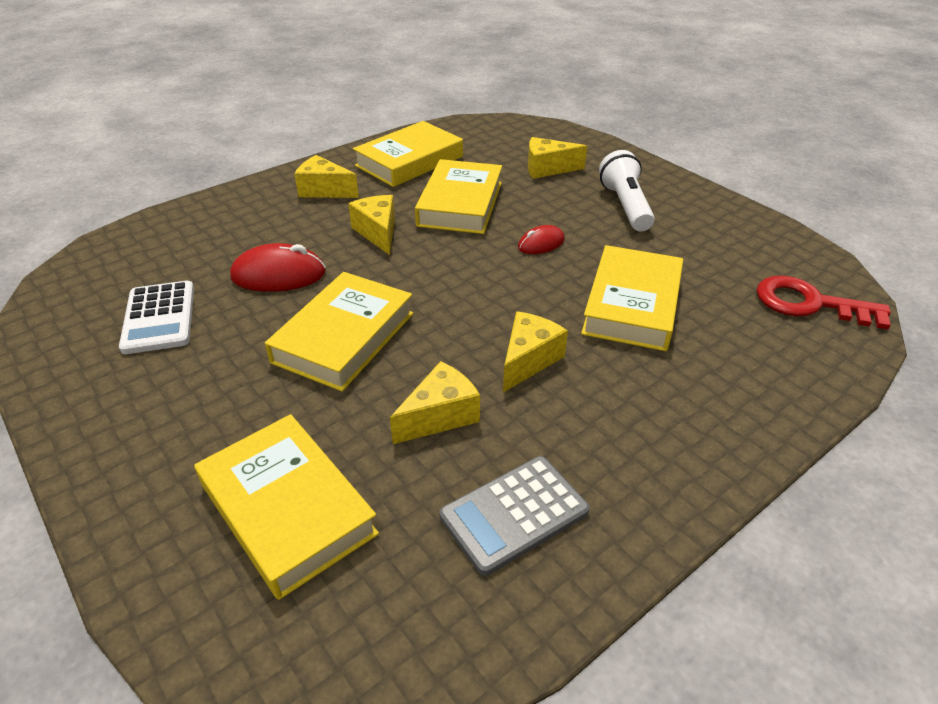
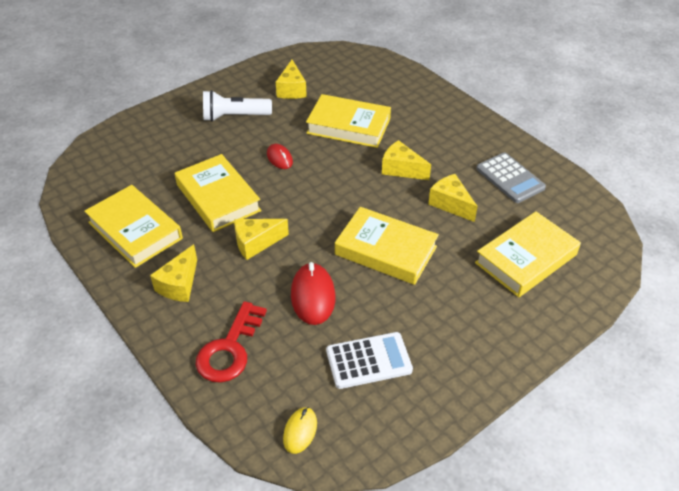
camera: 90 degrees left, 5 degrees up
yellow book [415,159,502,234] -> yellow book turned 45 degrees clockwise [175,154,261,232]
yellow cheese [528,137,587,179] -> yellow cheese moved to [276,60,307,99]
red key [757,276,891,329] -> red key moved to [196,301,267,383]
none -> yellow mouse [283,407,317,454]

